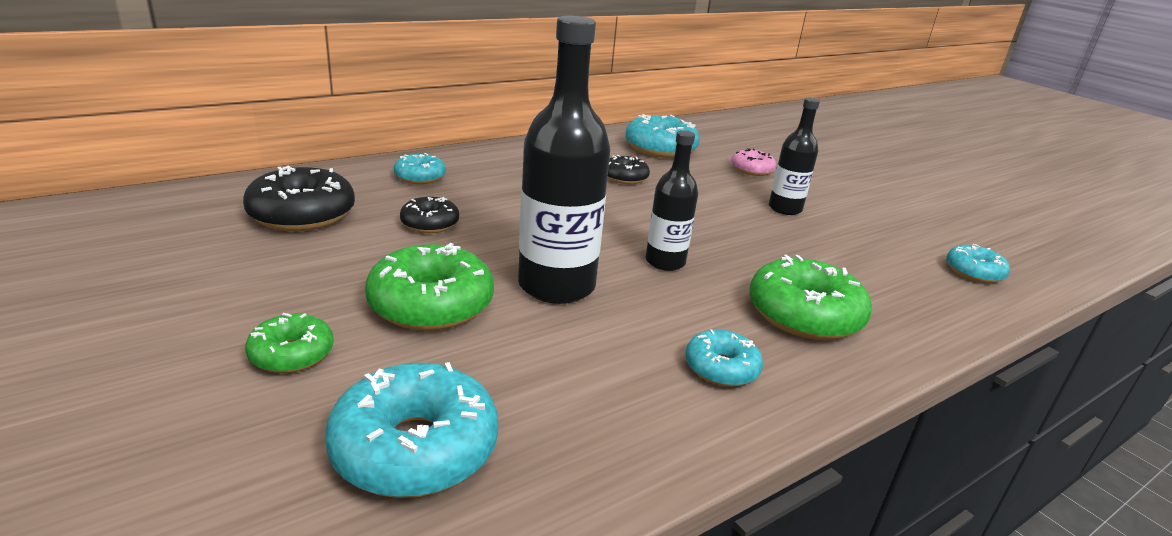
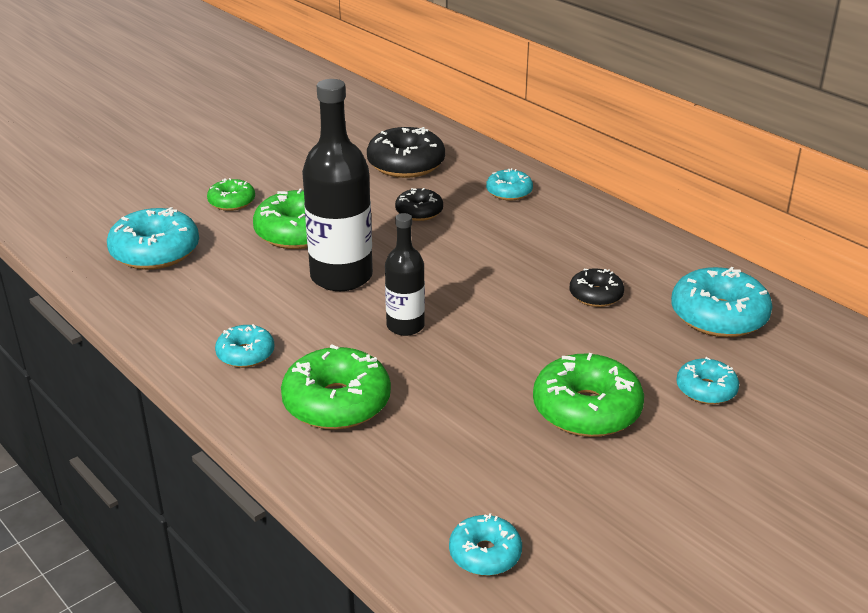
camera: 85 degrees right, 5 degrees up
pink donut [731,148,776,176] -> turquoise donut [676,357,739,404]
black bottle [769,98,820,215] -> green donut [533,353,644,437]

